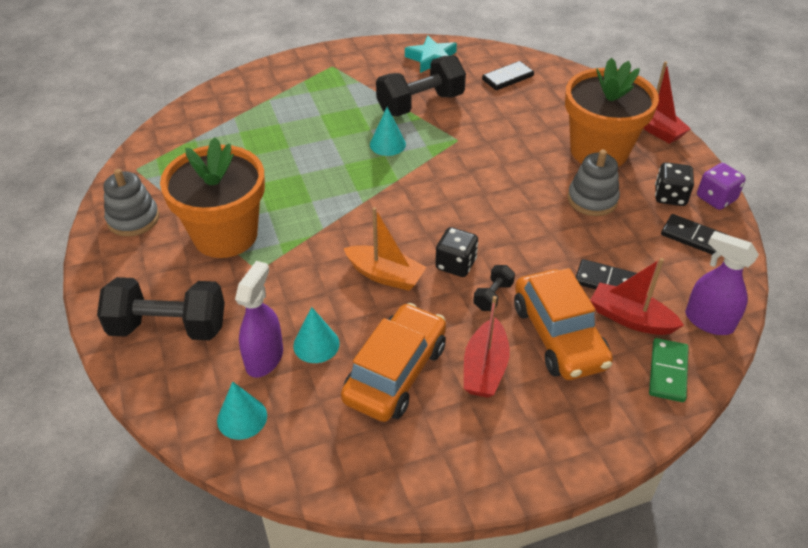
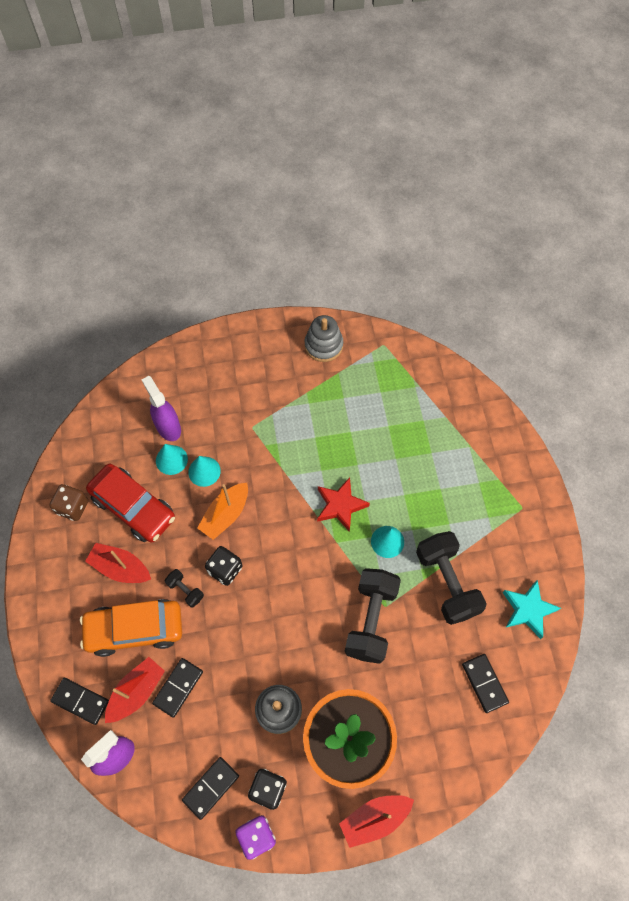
camera: 100 degrees right, 20 degrees up
black dumbbell [97,277,225,340] -> black dumbbell moved to [345,568,401,664]
orange flower pot [160,137,265,258] -> none
turquoise cone [217,381,267,440] -> turquoise cone moved to [188,456,221,487]
purple spray bottle [235,261,283,378] -> purple spray bottle turned 150 degrees counterclockwise [141,376,181,441]
orange car [341,303,446,422] -> red car [86,464,175,542]
green domino [649,338,689,402] -> black domino [50,678,109,725]
none -> brown dice [49,484,88,521]
none -> red star [317,477,370,532]

